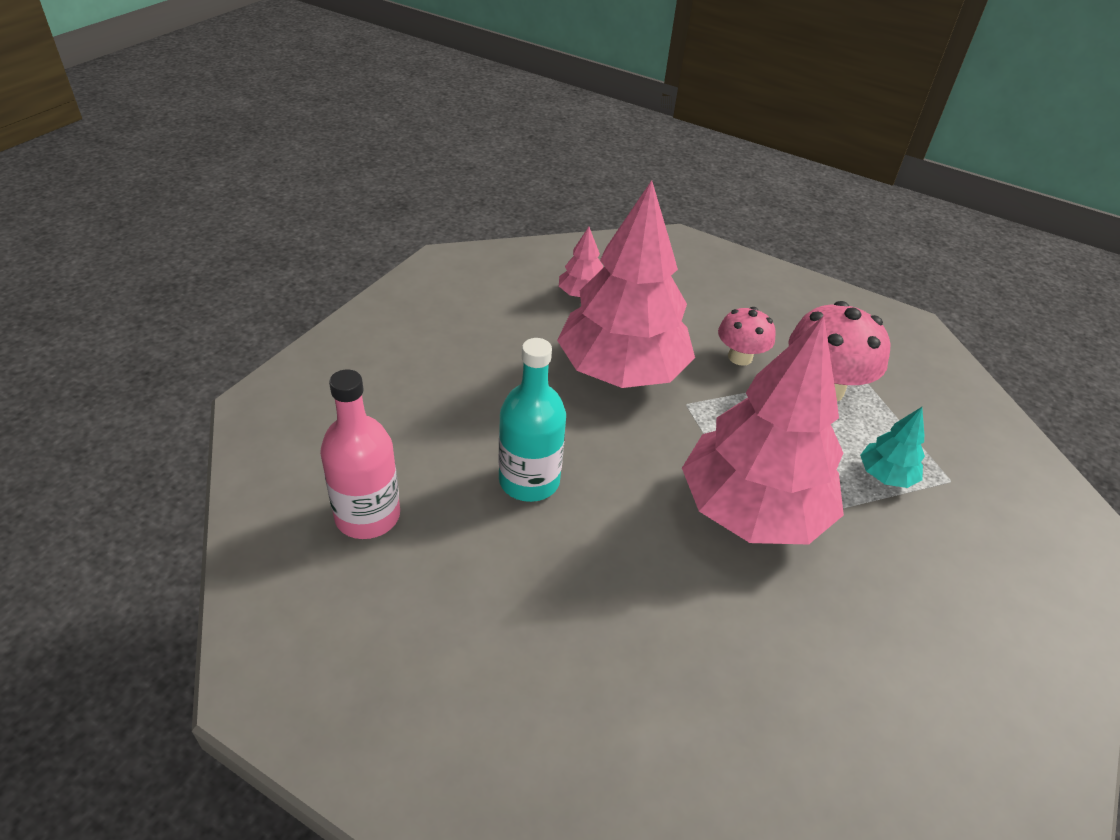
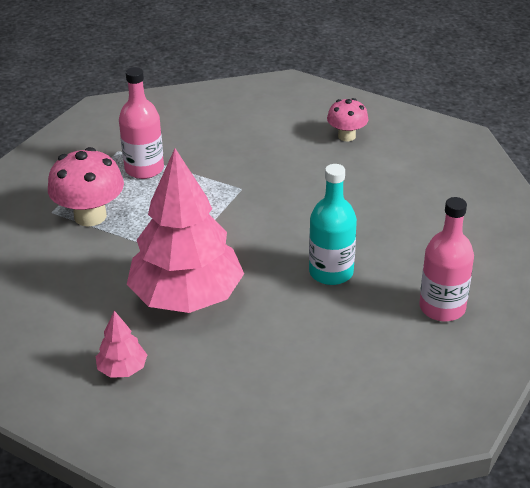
camera: 130 degrees left, 5 degrees down
pink tree [682,316,844,545] -> none
pink mushroom [718,307,776,366] -> pink mushroom moved to [327,98,369,141]
turquoise tree [860,407,925,488] -> pink bottle [119,67,164,179]

